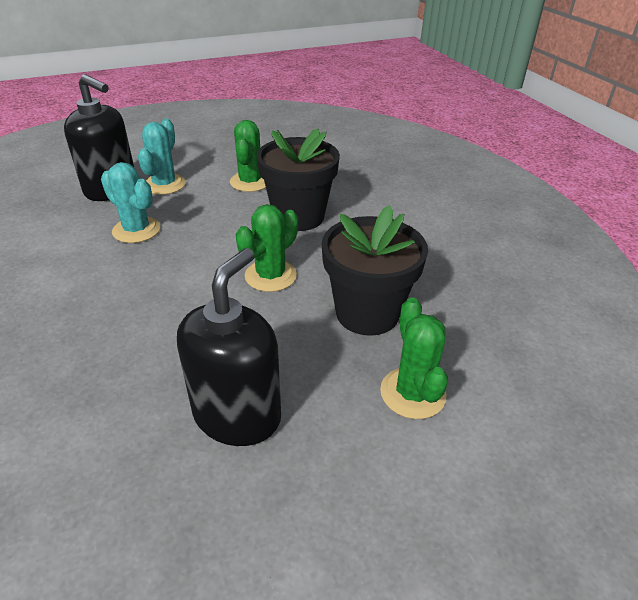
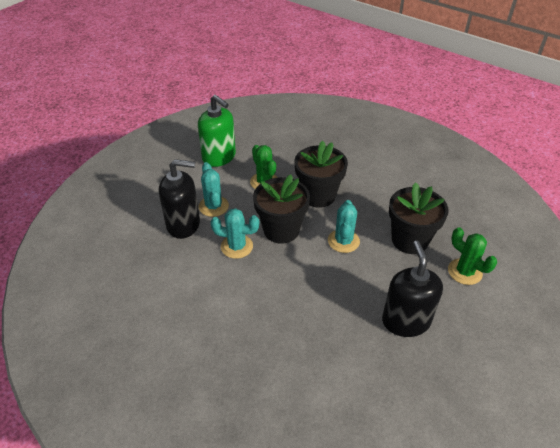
camera: 30 degrees left, 5 degrees up
green cactus [236,204,298,292] -> turquoise cactus [328,200,360,253]
none -> green soap dispenser [198,95,236,167]
none -> black flower pot [253,175,310,244]

